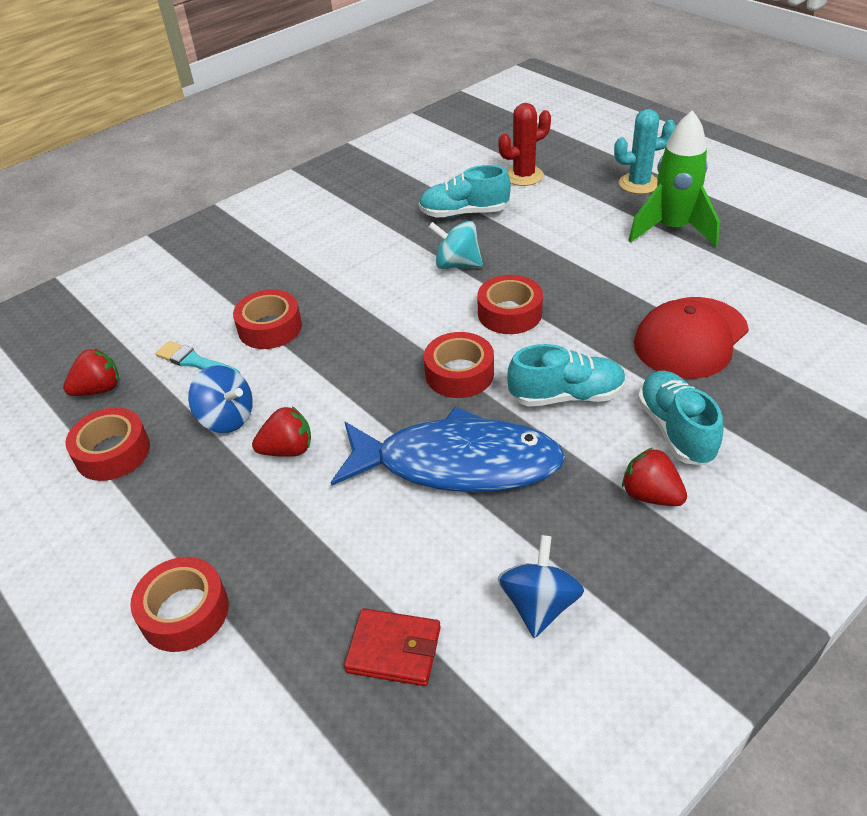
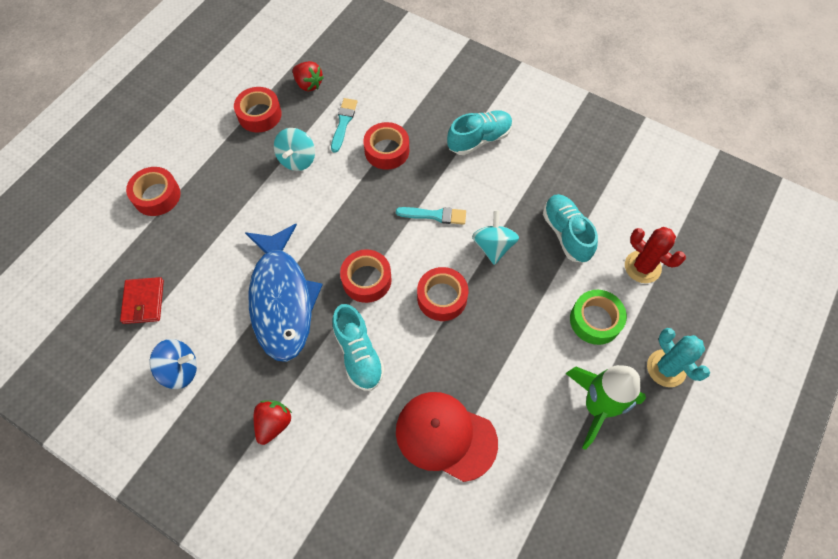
camera: 70 degrees right, 20 degrees up
blue spinning top [188,365,253,433] -> turquoise spinning top [274,128,315,171]
red strawberry [252,406,311,457] -> none
turquoise shoe [638,371,723,466] -> turquoise shoe moved to [447,110,513,155]
none -> turquoise brush [396,207,466,225]
none -> green tape [570,290,627,345]

